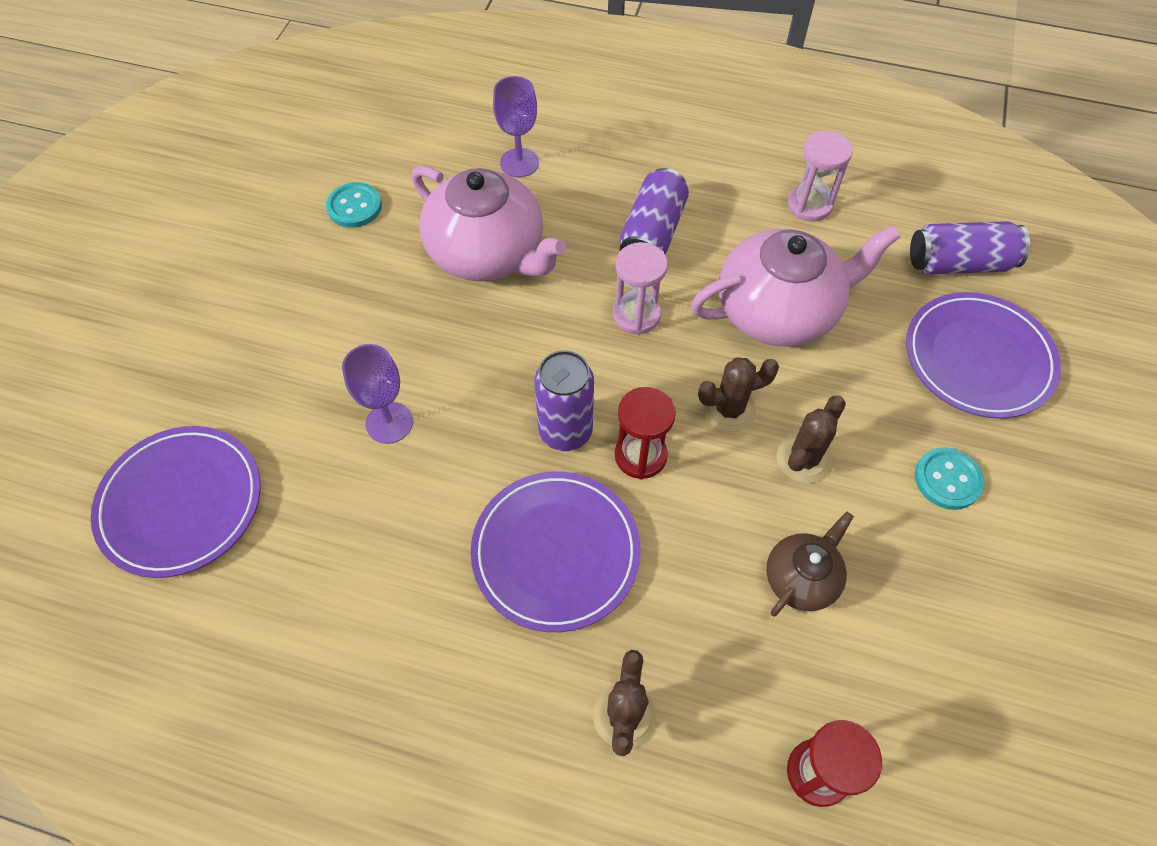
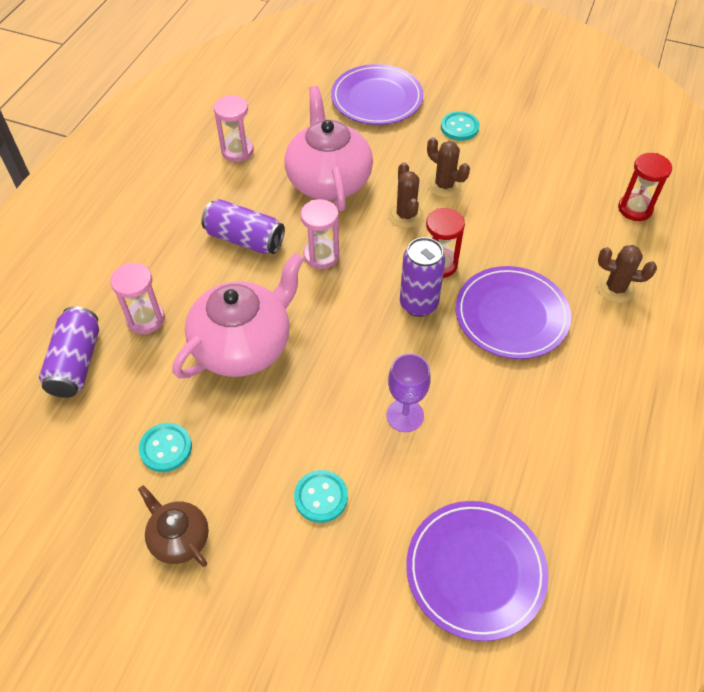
camera: 85 degrees left, 5 degrees down
purple goblet [493,76,539,177] -> pink hourglass [110,263,165,334]
brown teapot [766,512,854,617] -> brown teapot moved to [138,485,209,567]
purple can [910,221,1030,274] -> purple can moved to [39,306,99,398]
none -> turquoise button [294,470,348,523]

